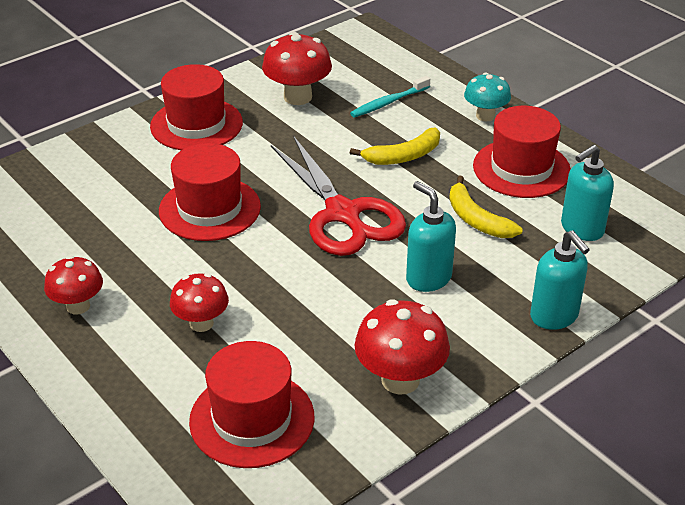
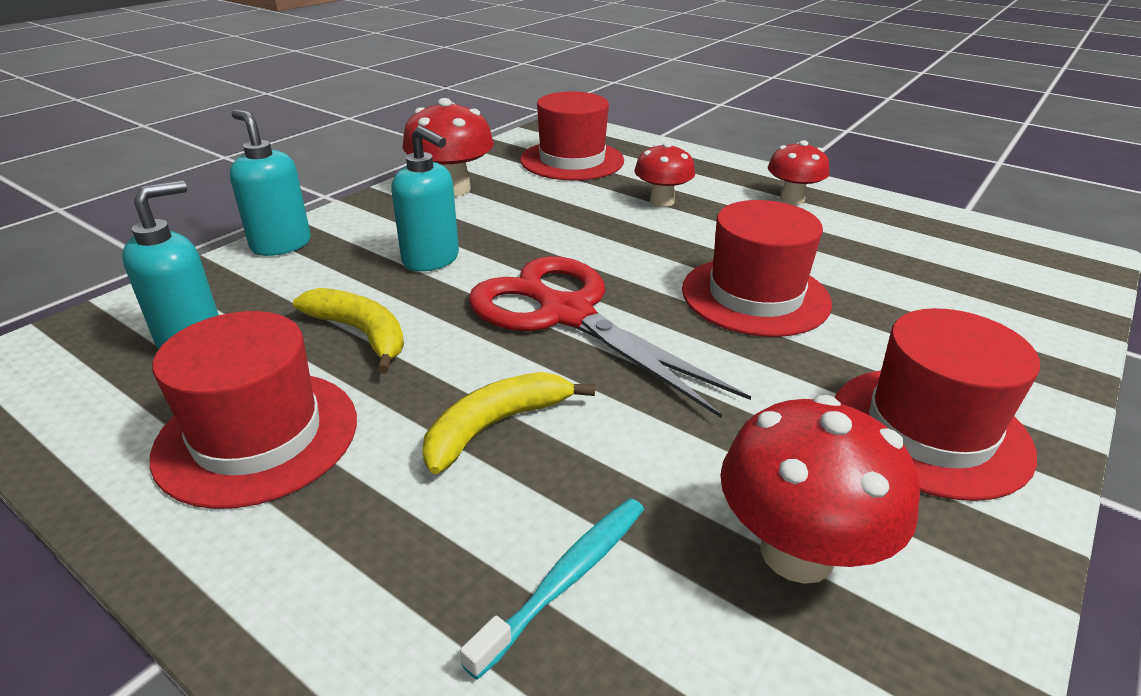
camera: 165 degrees right, 5 degrees down
turquoise mushroom [464,72,511,121] -> none

